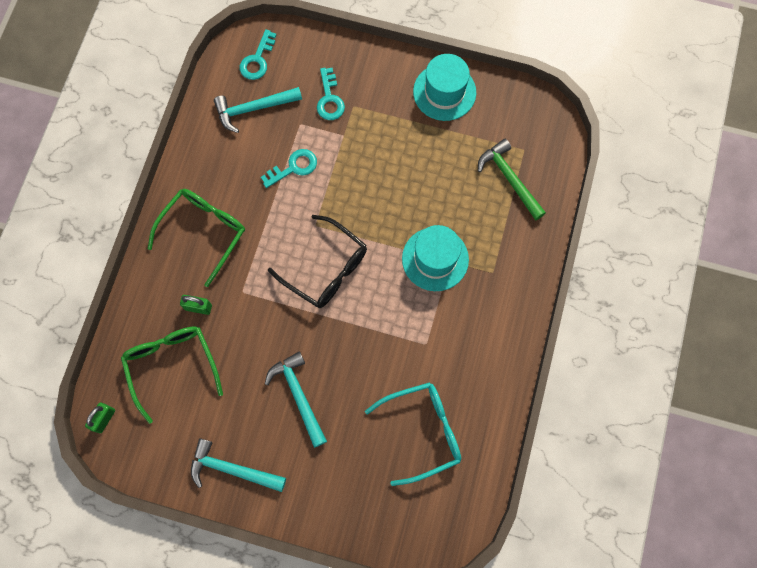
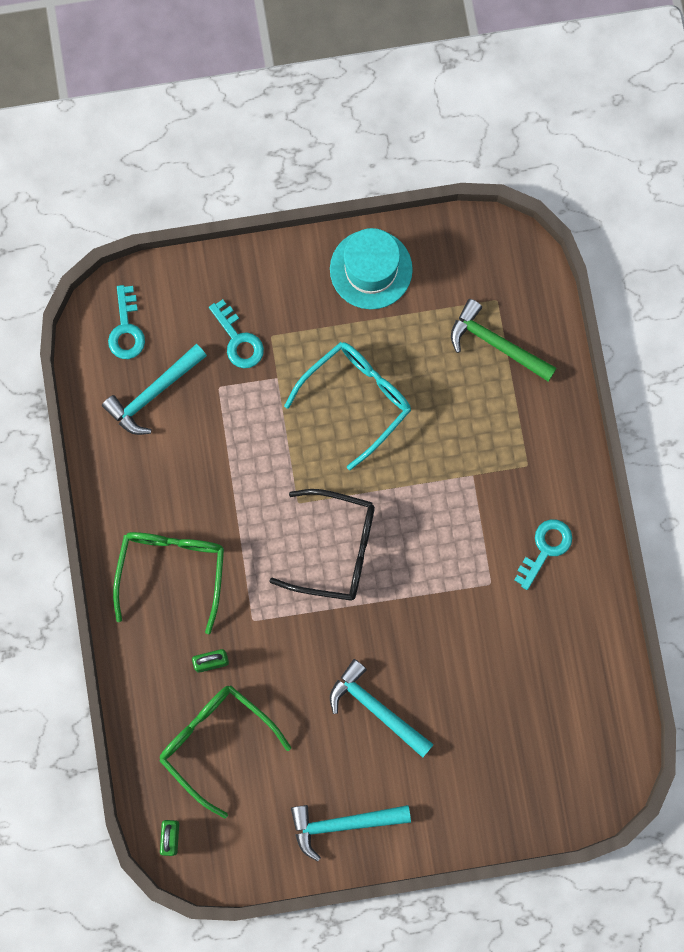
camera: 25 degrees left, 5 degrees up
turquoise key [261,149,317,188] -> turquoise key moved to [514,519,572,590]
turquoise glasses [365,382,461,486] -> turquoise glasses moved to [284,342,411,470]
turquoise hat [402,225,469,291] -> none

